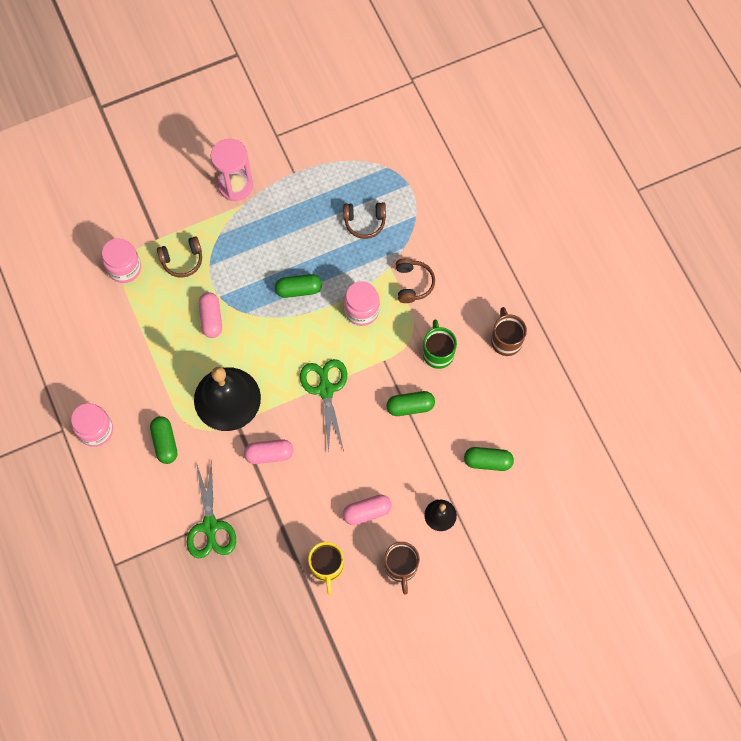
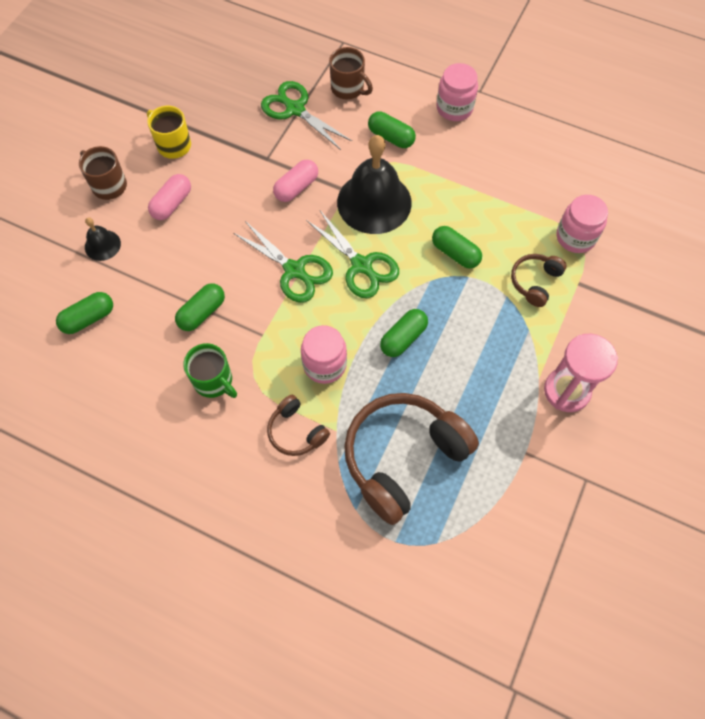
camera: 140 degrees right, 5 degrees down
pink capsule [199,292,222,338] -> green capsule [432,226,482,269]
brown headphones [343,202,386,239] -> brown headphones [344,393,479,525], size x2.06
brown mug [491,307,527,356] -> brown mug moved to [329,47,373,99]
none -> green scissors [306,211,399,298]

